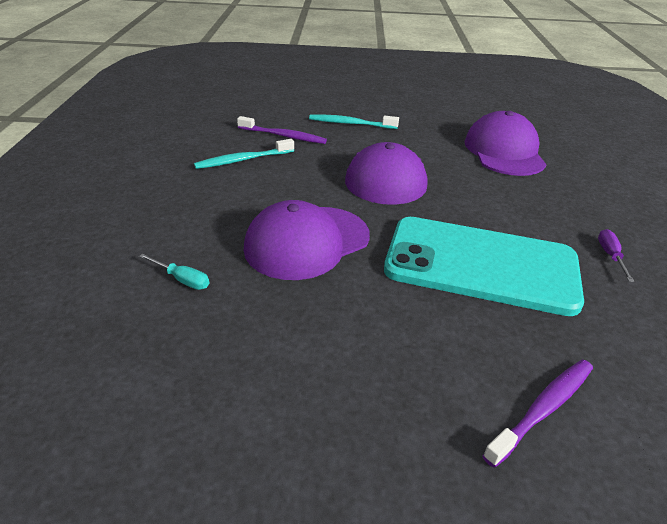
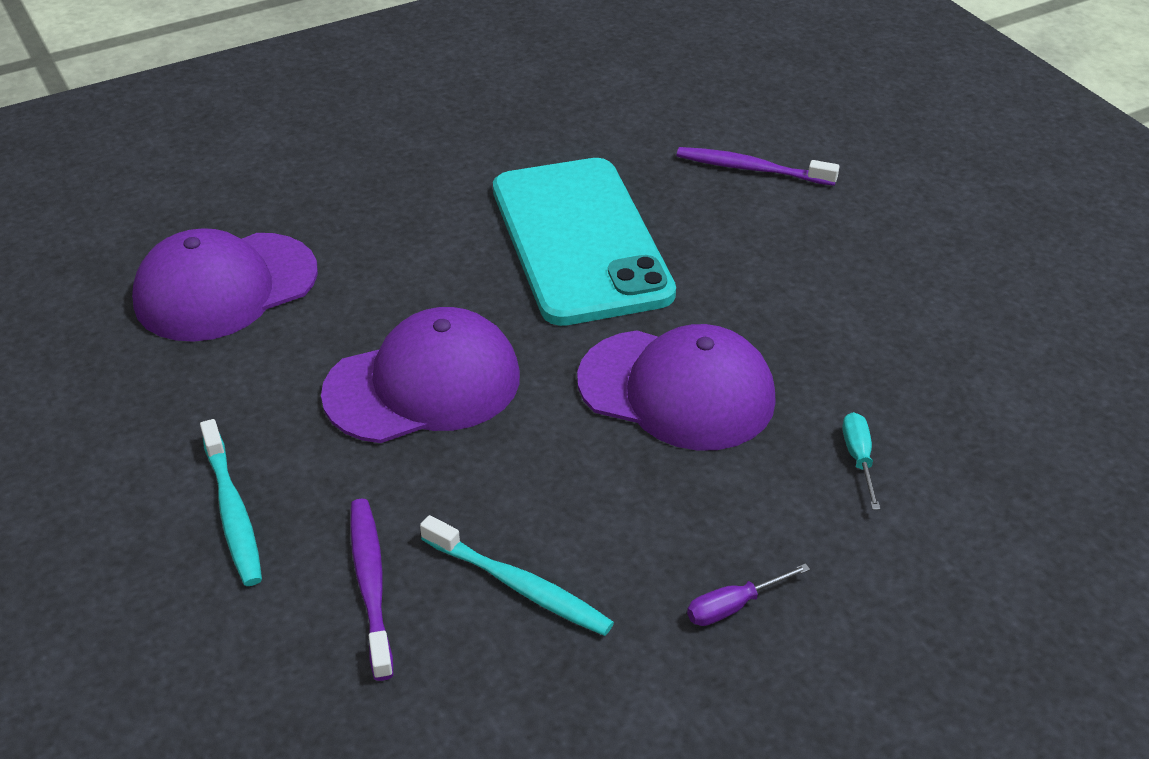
camera: 120 degrees left, 5 degrees up
purple screwdriver [598,229,635,282] -> purple screwdriver moved to [687,563,810,626]

